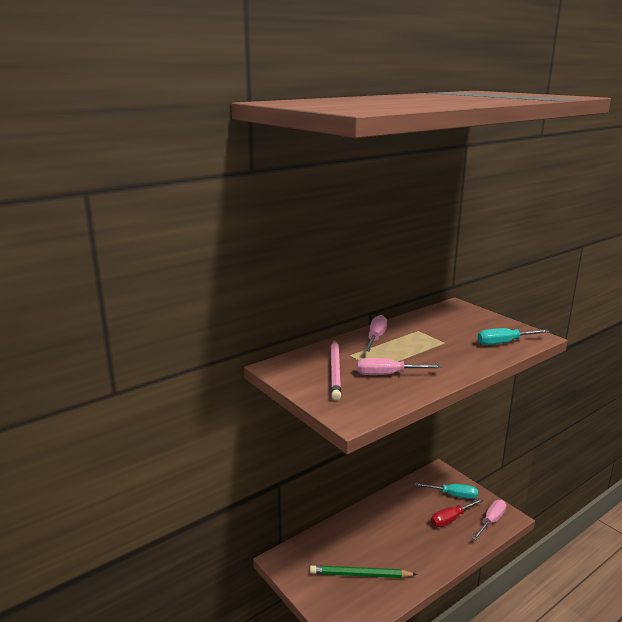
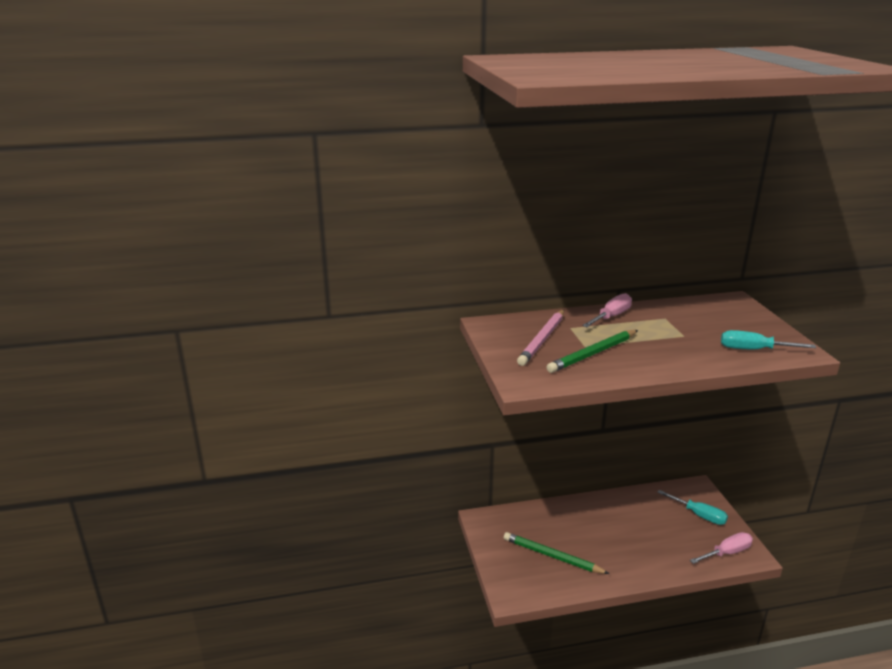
camera: 25 degrees right, 5 degrees up
pink screwdriver [357,358,442,375] -> green pencil [547,330,638,373]
red screwdriver [431,498,483,527] -> none

